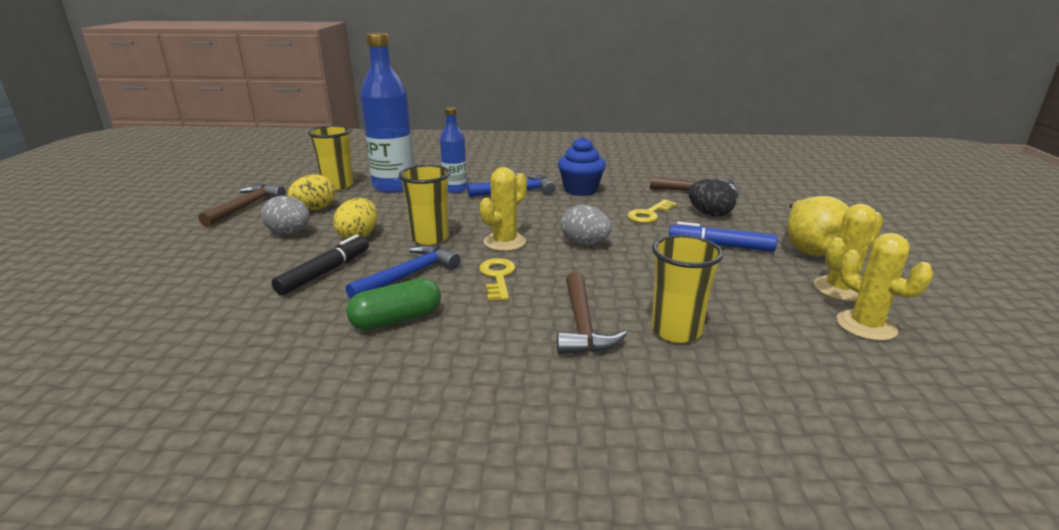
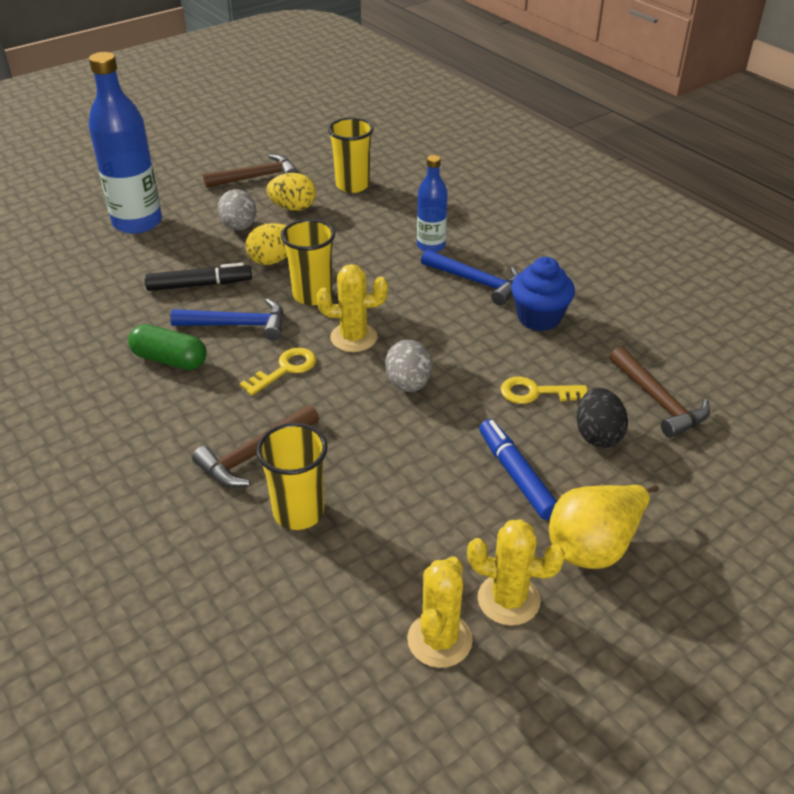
camera: 50 degrees right, 15 degrees up
blue bottle [361,32,414,193] -> blue bottle moved to [88,52,162,234]

